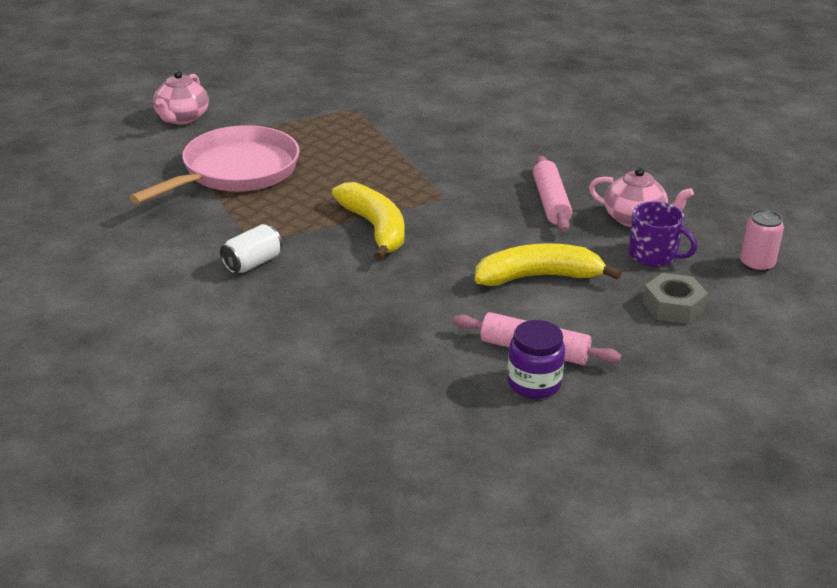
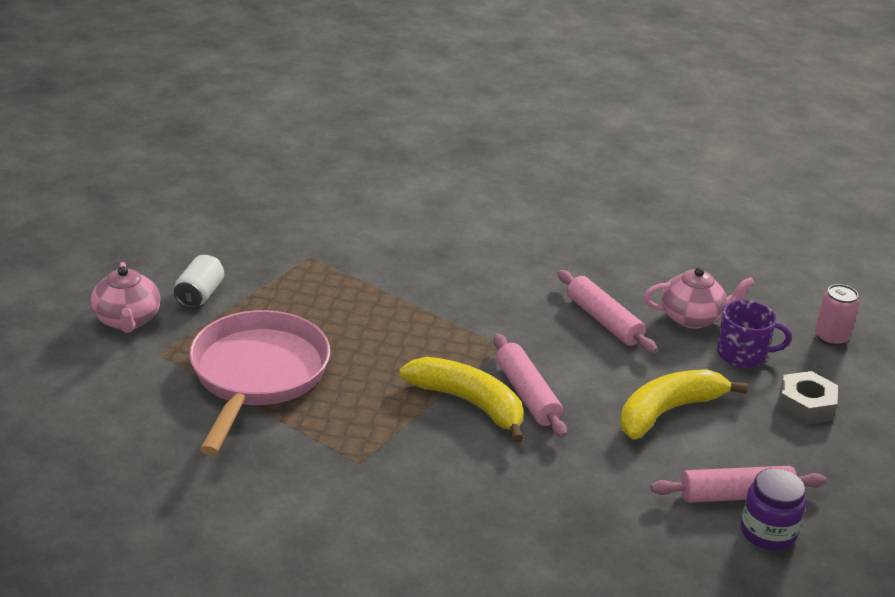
camera: 30 degrees left, 0 degrees up
white can [220,224,282,274] -> white can moved to [174,255,224,308]
none -> pink rolling pin [493,334,567,438]

